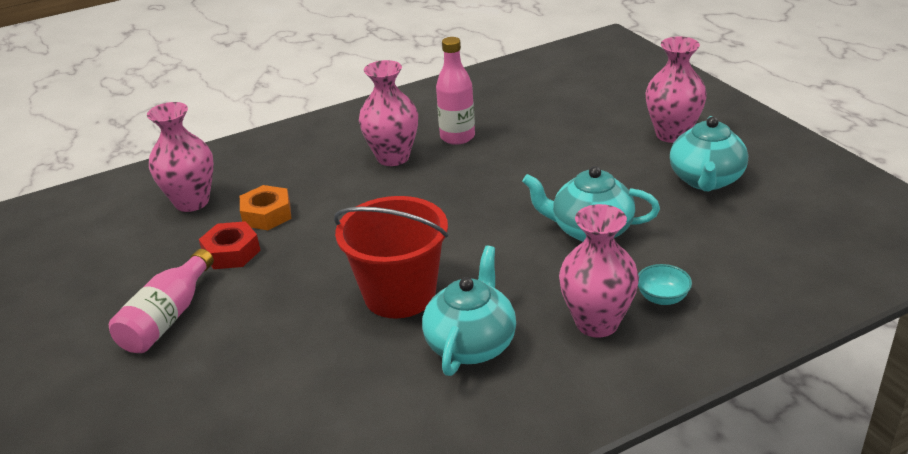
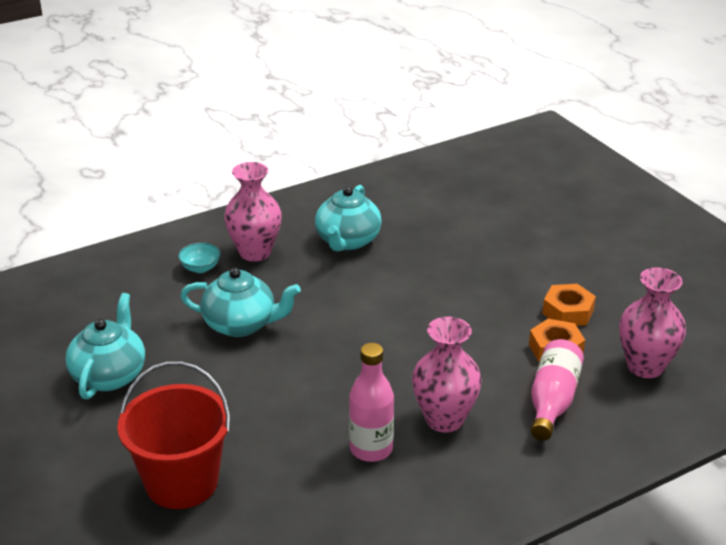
camera: 175 degrees right, 0 degrees up
pink bottle [109,249,214,353] -> pink bottle moved to [531,339,584,441]
red nut [199,221,261,269] -> orange nut [542,284,596,326]
red bucket [334,196,448,318] -> red bucket moved to [117,361,230,509]
pink vase [646,36,707,143] -> none

